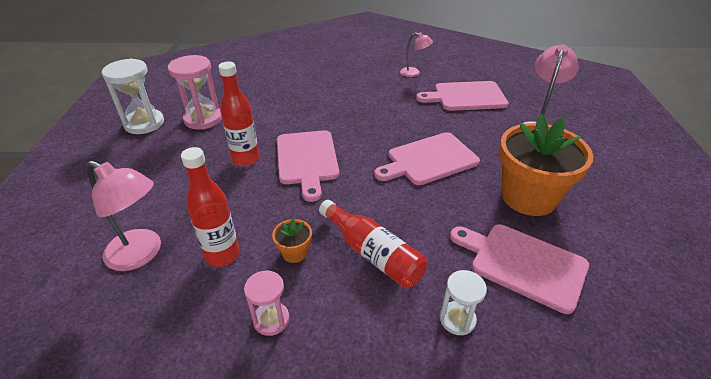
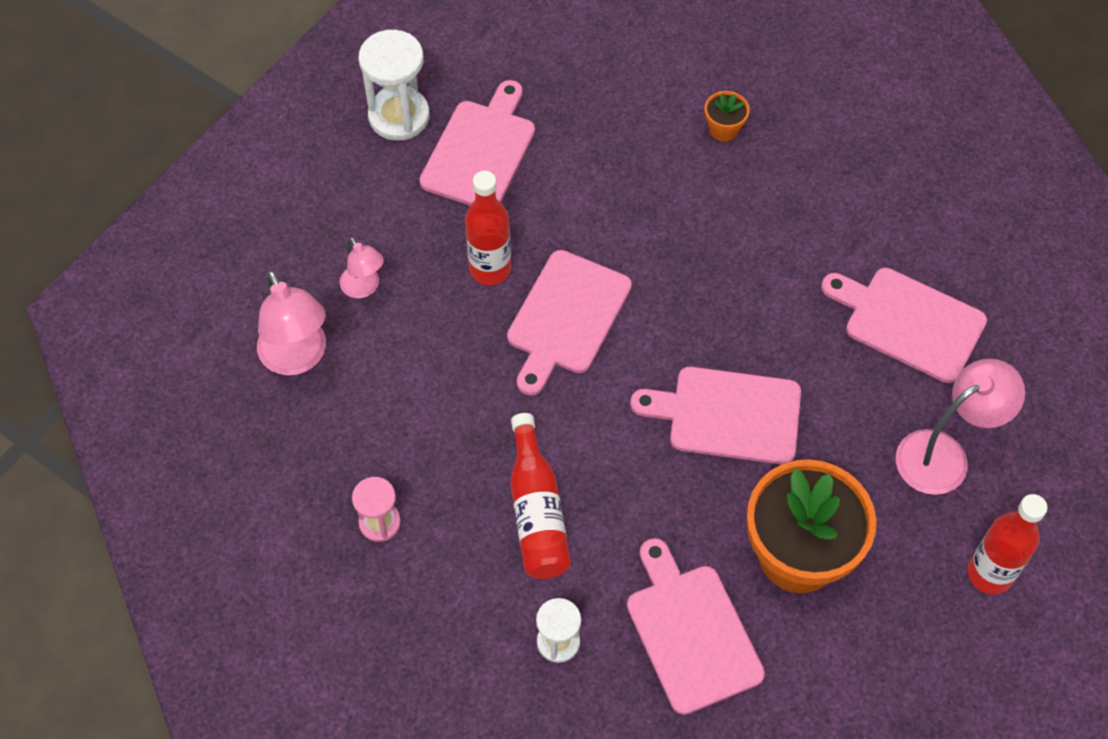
camera: 35 degrees right, 20 degrees up
pink hourglass [168,55,222,130] -> pink cutting board [419,80,535,205]
red bottle [181,147,240,267] -> red bottle moved to [968,494,1048,594]
orange flower pot [272,219,312,263] -> orange flower pot moved to [705,91,750,142]
pink lamp [400,32,433,77] -> pink lamp moved to [340,237,384,298]

